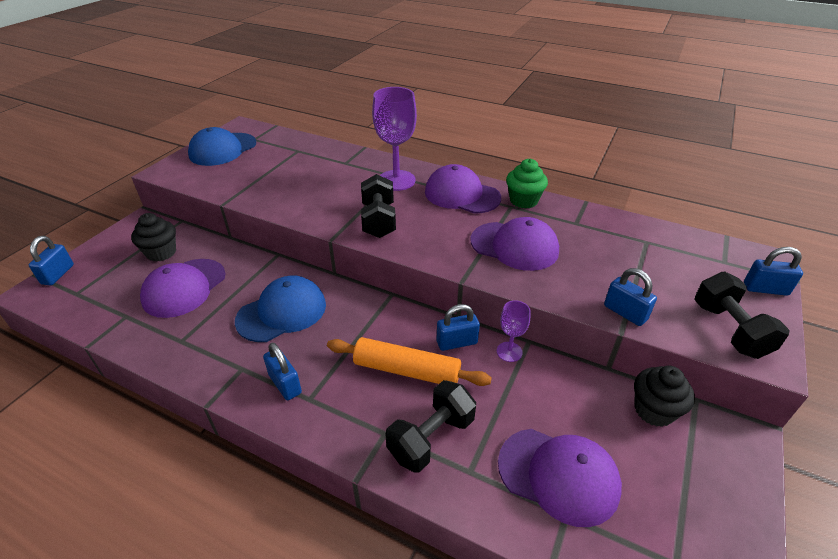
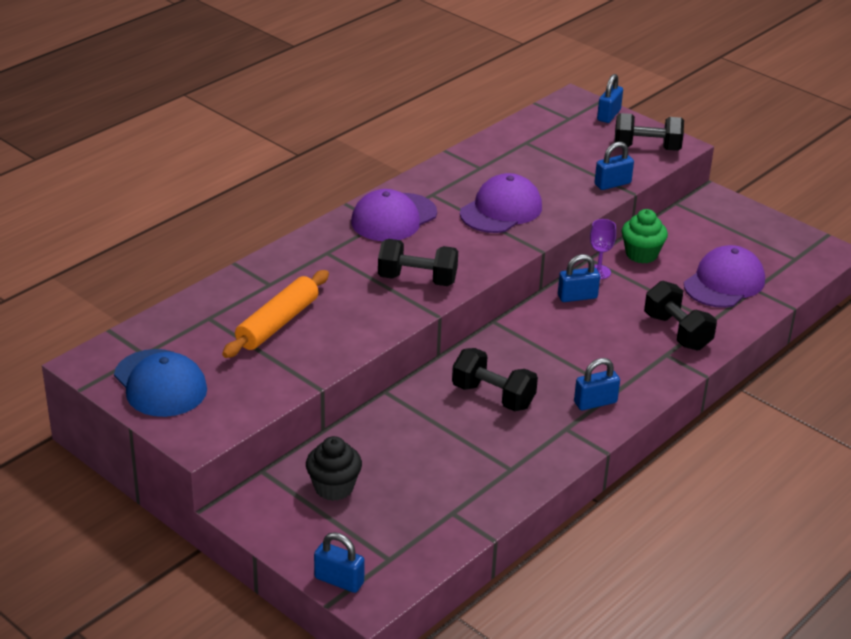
camera: 75 degrees left, 5 degrees down
purple cap [140,259,226,318] -> none
blue cap [235,276,326,342] -> black dumbbell [452,348,538,411]
orange rolling pin [327,337,492,386] -> orange rolling pin moved to [222,270,329,358]
purple goblet [372,87,417,191] -> none
blue padlock [437,304,480,351] -> blue padlock turned 75 degrees clockwise [558,254,600,302]
green cupcake [506,159,548,209] -> green cupcake moved to [622,209,668,263]
black cupcake [634,365,695,427] -> none

